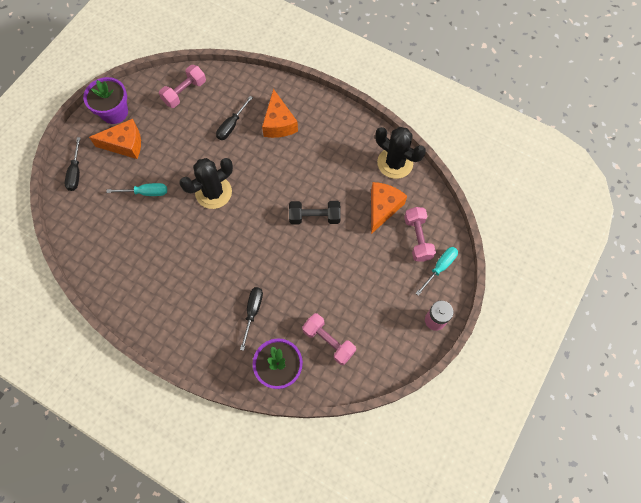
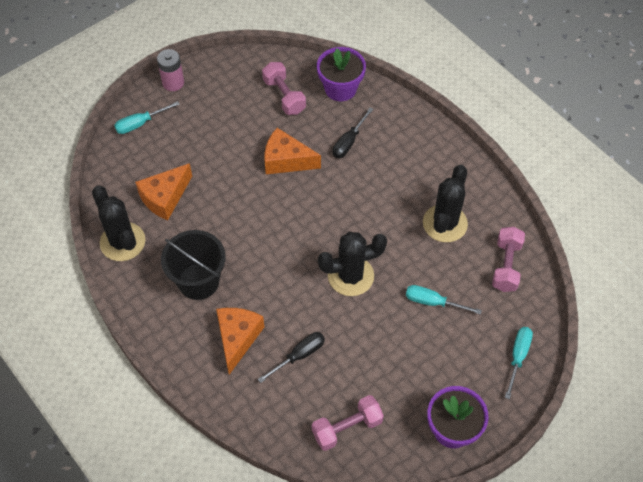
camera: 160 degrees left, 10 degrees down
black screwdriver [65,137,81,191] -> turquoise screwdriver [505,327,533,399]
orange cheese [89,119,141,159] -> orange cheese moved to [264,128,321,174]
black dumbbell [289,201,341,224] -> none
pink dumbbell [404,207,436,262] -> pink dumbbell moved to [492,227,525,292]
none -> black bucket [161,230,226,300]
none -> black cactus [423,165,468,242]

